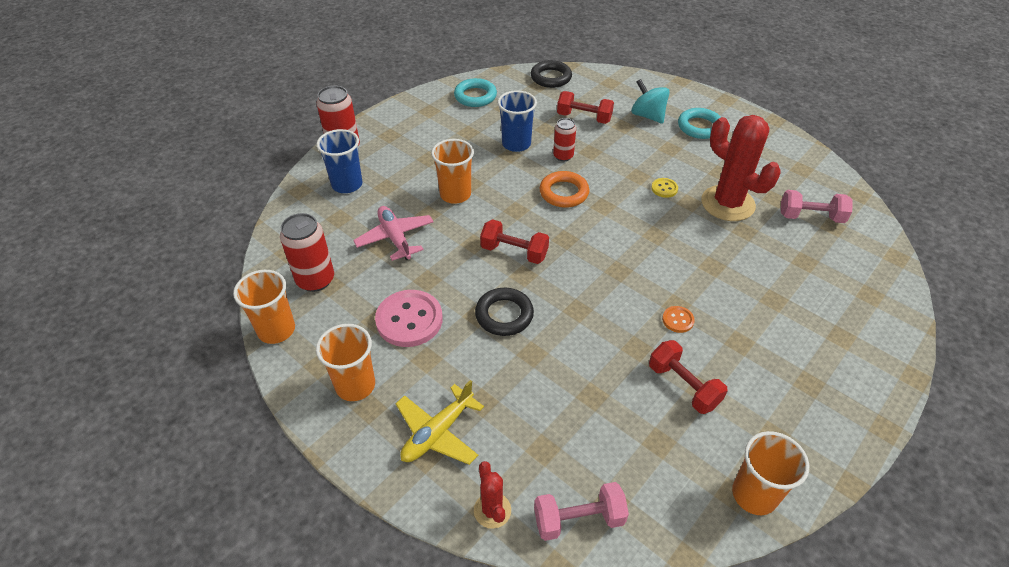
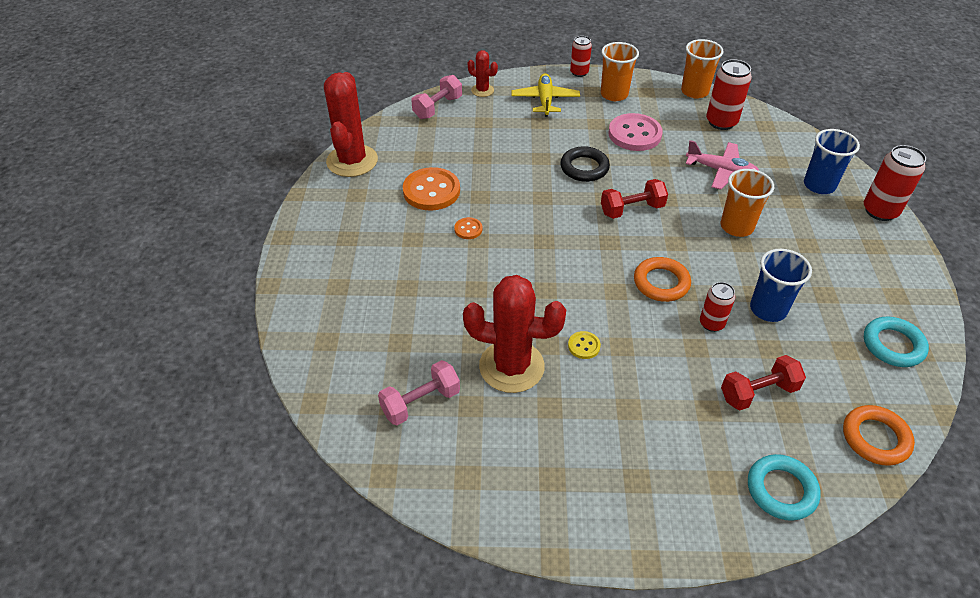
camera: 140 degrees right, 0 degrees up
black ring [531,60,572,88] -> orange ring [843,405,915,466]
turquoise spinning top [631,79,670,124] -> none
red dumbbell [649,340,728,414] -> orange button [403,167,460,211]
turquoise ring [678,108,720,139] -> turquoise ring moved to [748,454,821,521]
orange cup [732,431,809,515] -> red cactus [324,72,378,177]
none -> red can [570,36,592,77]

